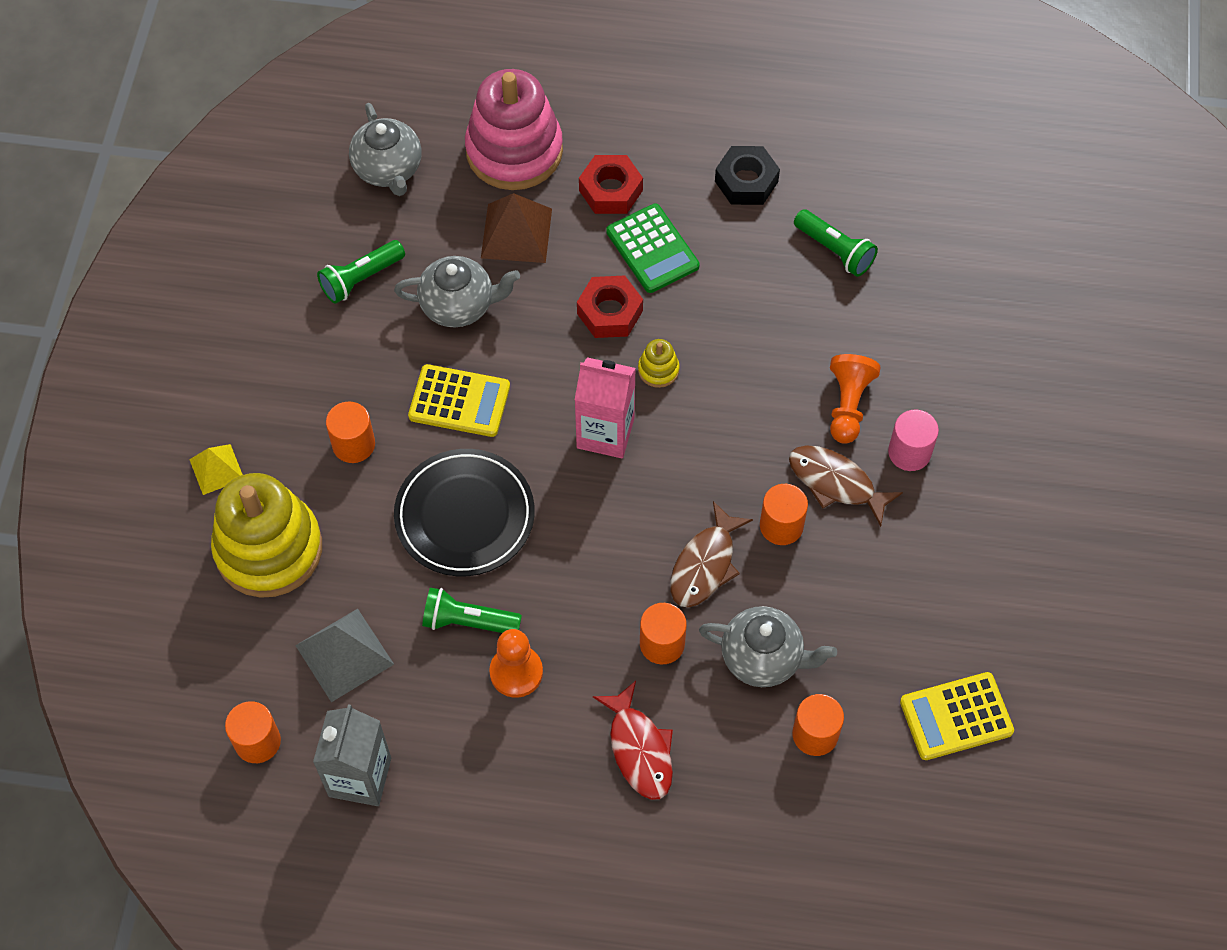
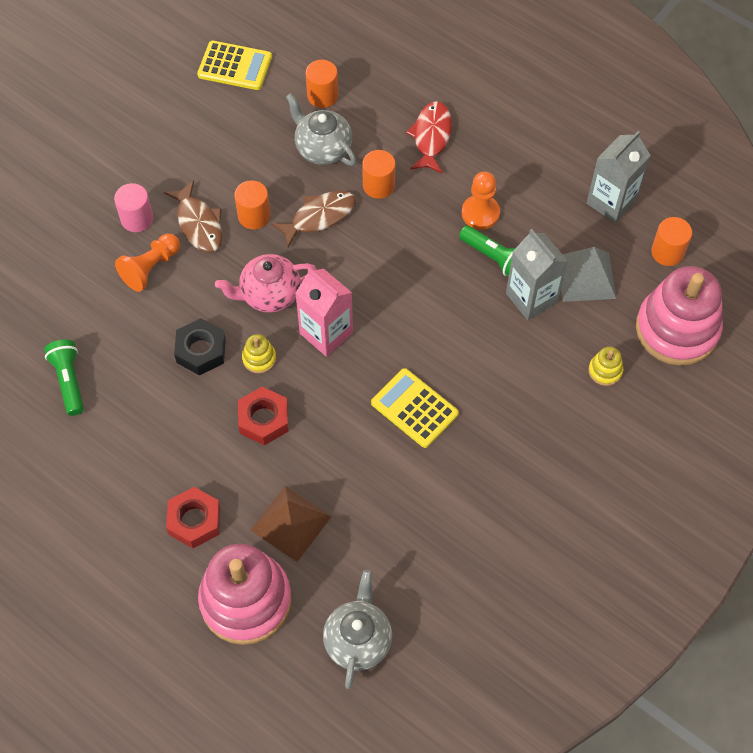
camera: 150 degrees left, 0 degrees up
yellow pyramid [189,444,243,495] -> none
yellow stacking toy [211,473,322,598] -> yellow stacking toy [588,347,623,386], size x0.40
green flashlight [317,240,405,304] -> none
orange cylinder [326,402,375,463] -> none
grey teapot [394,256,520,327] -> none
black plate [394,449,535,576] -> none
green calculator [606,204,700,293] -> none
black nut [715,146,780,205] -> black nut moved to [174,318,226,375]
none -> pink teapot [215,254,317,313]
none -> grey carton [506,229,568,320]
none -> pink stacking toy [636,266,723,366]

